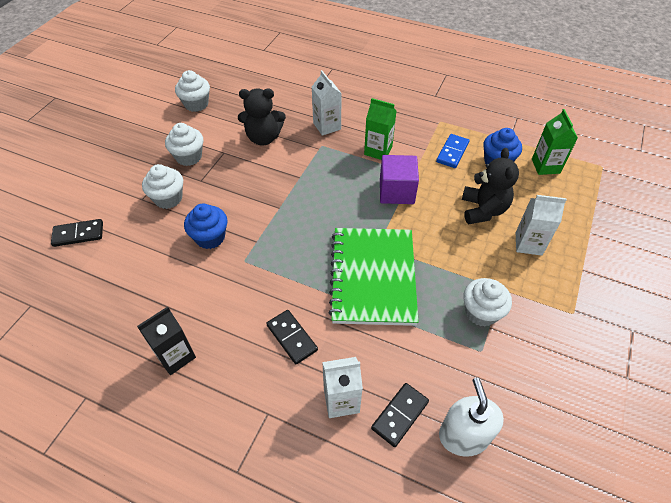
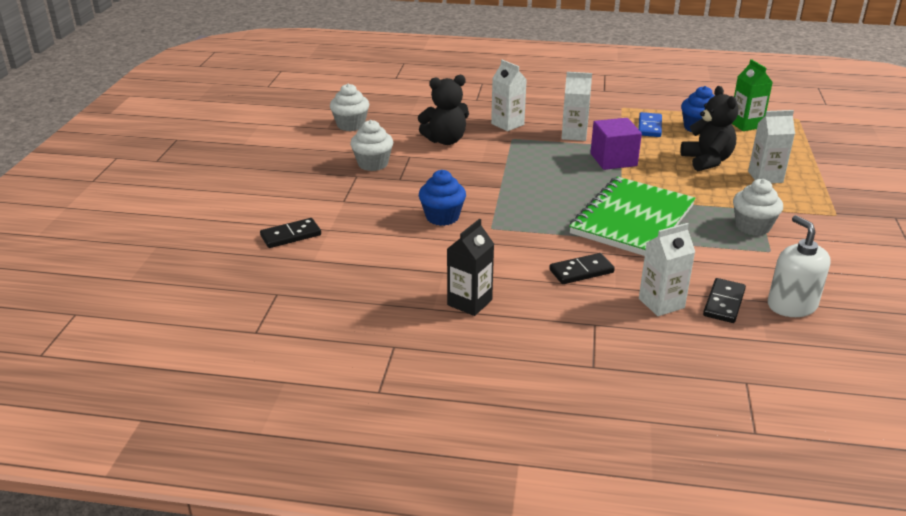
camera: 15 degrees left, 20 degrees down
white cupcake [142,164,183,209] -> none
black domino [266,310,318,364] -> black domino turned 60 degrees counterclockwise [549,253,615,284]
green notebook [328,228,419,326] -> green notebook turned 45 degrees clockwise [569,176,696,256]
green carton [364,98,396,160] -> white carton [561,72,592,141]

